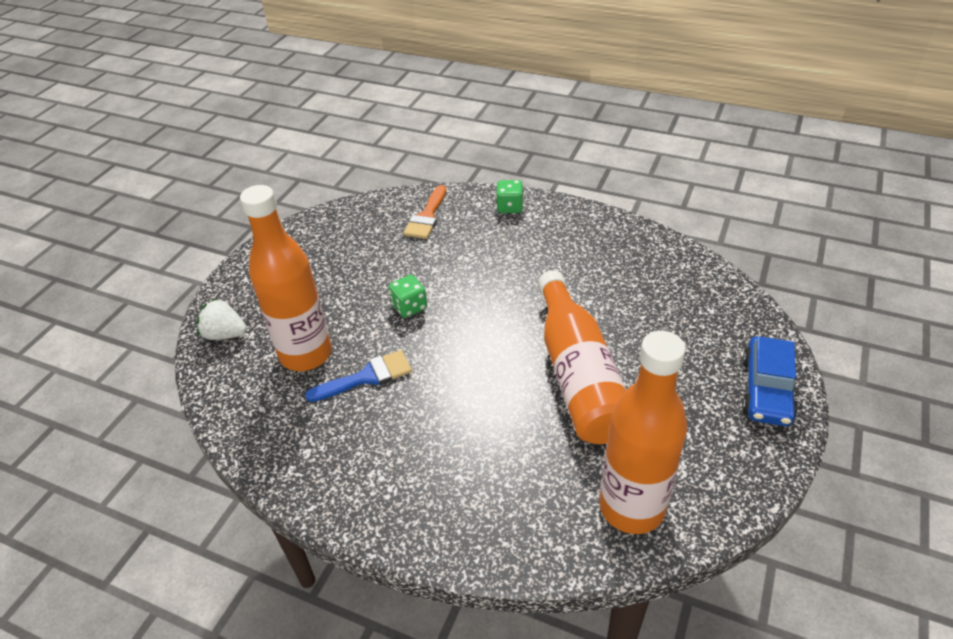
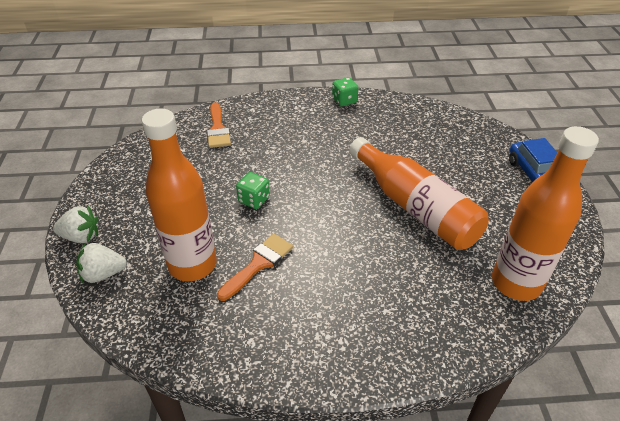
camera: 30 degrees left, 0 degrees up
blue brush [305,350,412,402] -> orange brush [217,234,293,301]
green dice [496,180,523,213] -> green dice moved to [332,77,358,106]
none -> white strawberry [53,206,98,243]

